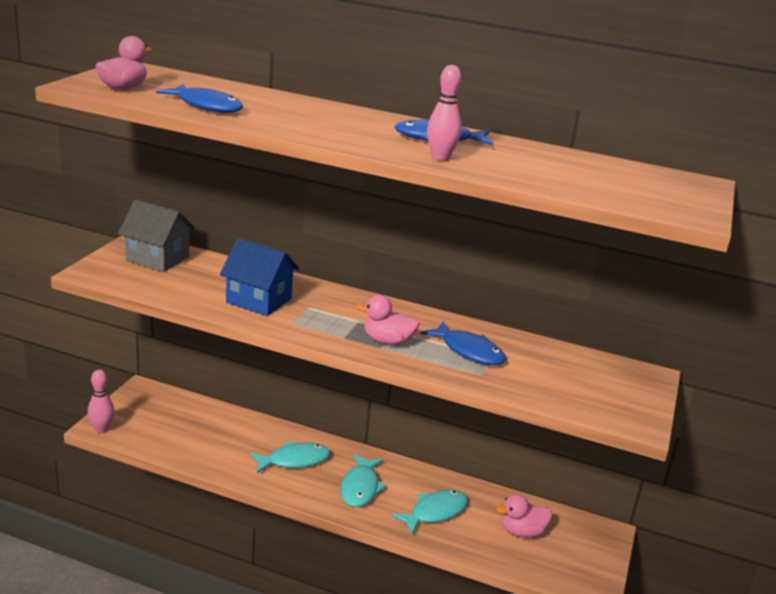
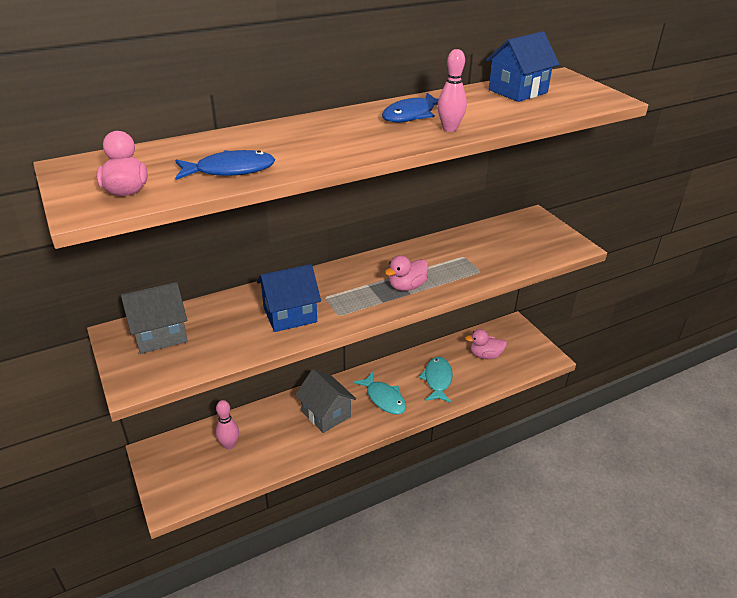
camera: 45 degrees left, 10 degrees up
pink bowling pin [88,370,115,433] -> pink bowling pin moved to [216,400,239,449]
turquoise fish [250,441,330,473] -> grey house [295,369,356,433]
blue fish [421,321,506,365] -> none
pink duck [496,494,552,538] -> pink duck turned 60 degrees clockwise [465,329,507,359]
none -> blue house [486,31,560,102]

